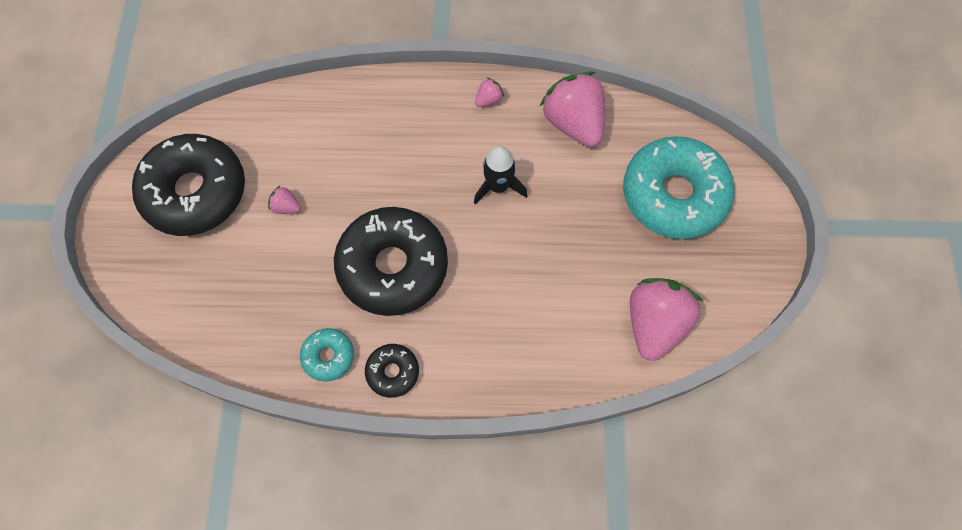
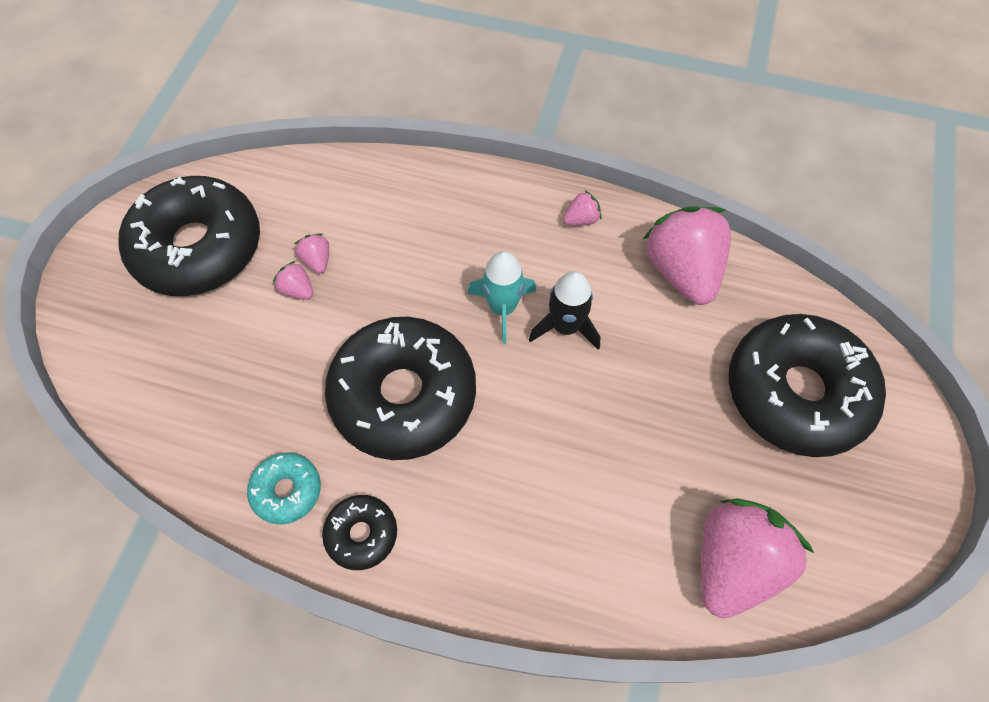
camera: 15 degrees right, 5 degrees down
turquoise donut [623,136,734,239] -> black donut [729,314,886,457]
none -> pink strawberry [294,233,329,274]
none -> turquoise rocket [467,251,536,344]

